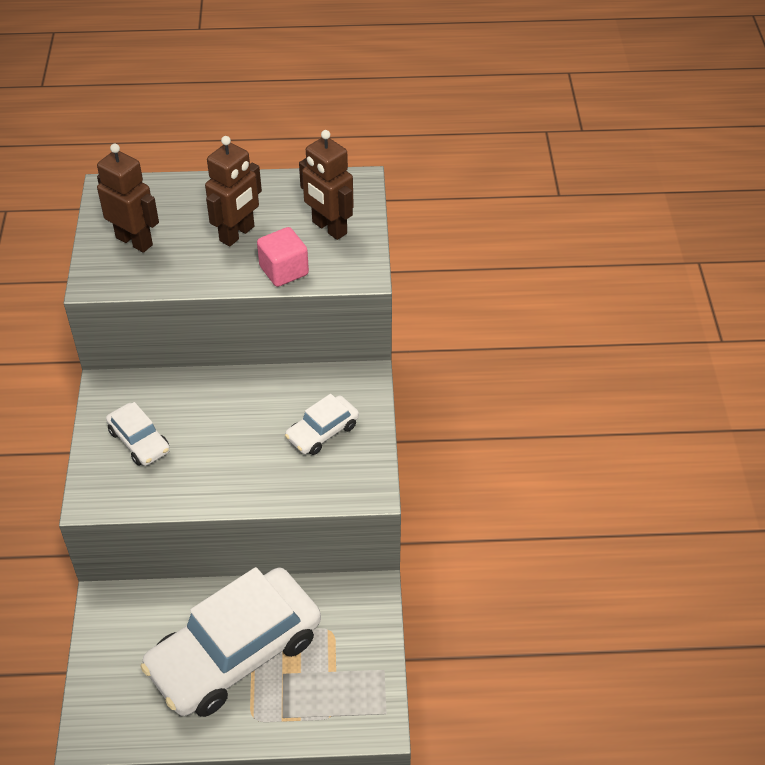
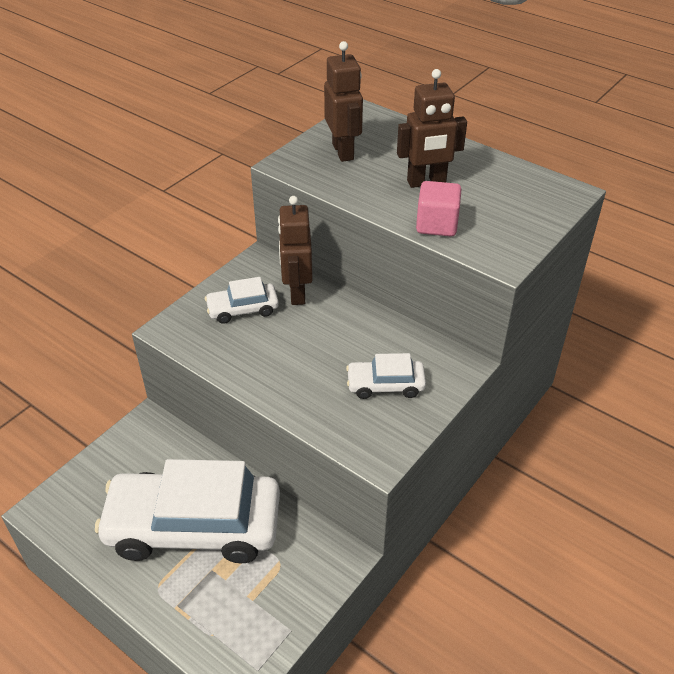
camera: 40 degrees right, 5 degrees down
white car [106,402,170,466] -> white car turned 75 degrees clockwise [205,277,279,324]
brown robot [299,130,354,240] -> brown robot moved to [278,196,313,305]

